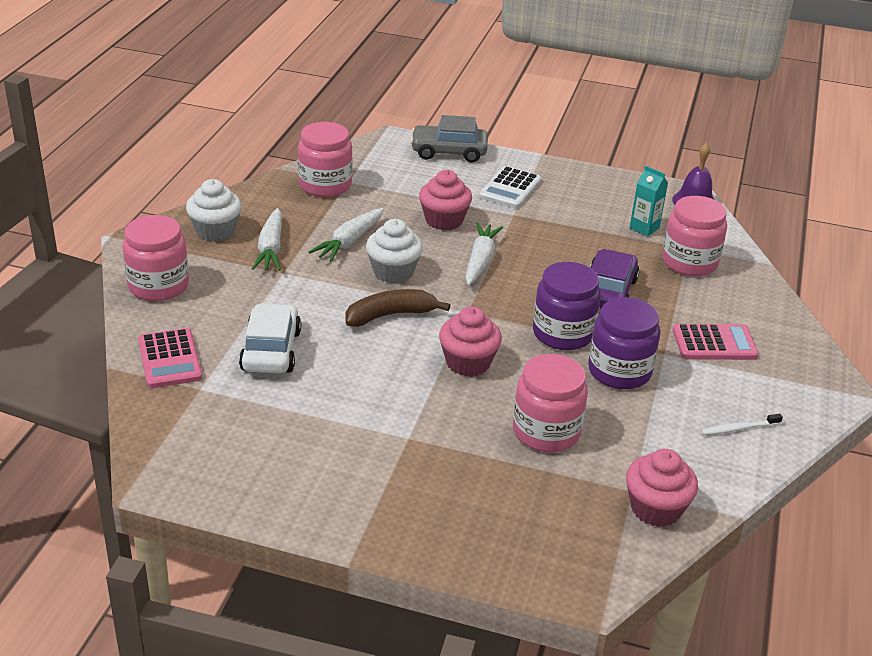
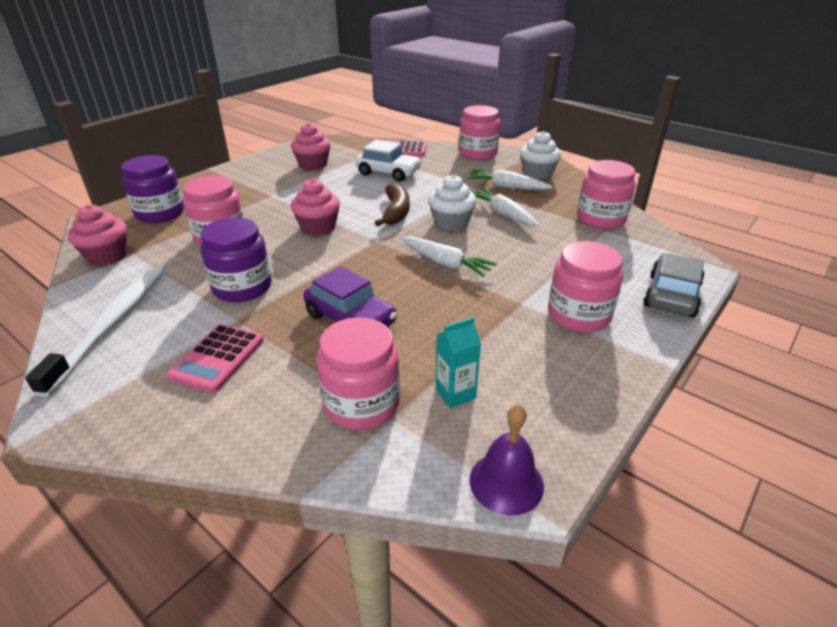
camera: 115 degrees right, 0 degrees up
pink cupcake [419,170,472,231] -> pink cupcake moved to [291,123,331,170]
white calculator [479,166,541,209] -> pink jar [548,241,623,333]
purple jar [533,262,601,350] -> purple jar moved to [121,155,184,223]
white toothbrush [701,414,783,435] -> white toothbrush [25,266,164,397], size x2.42

